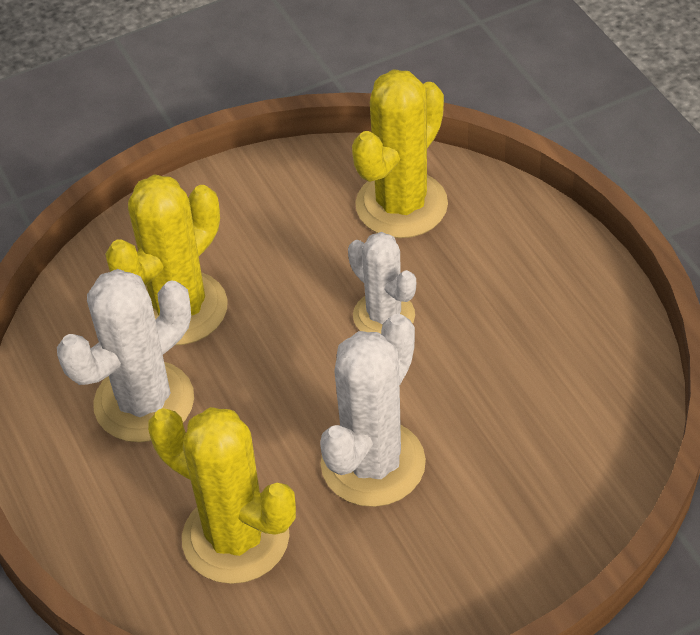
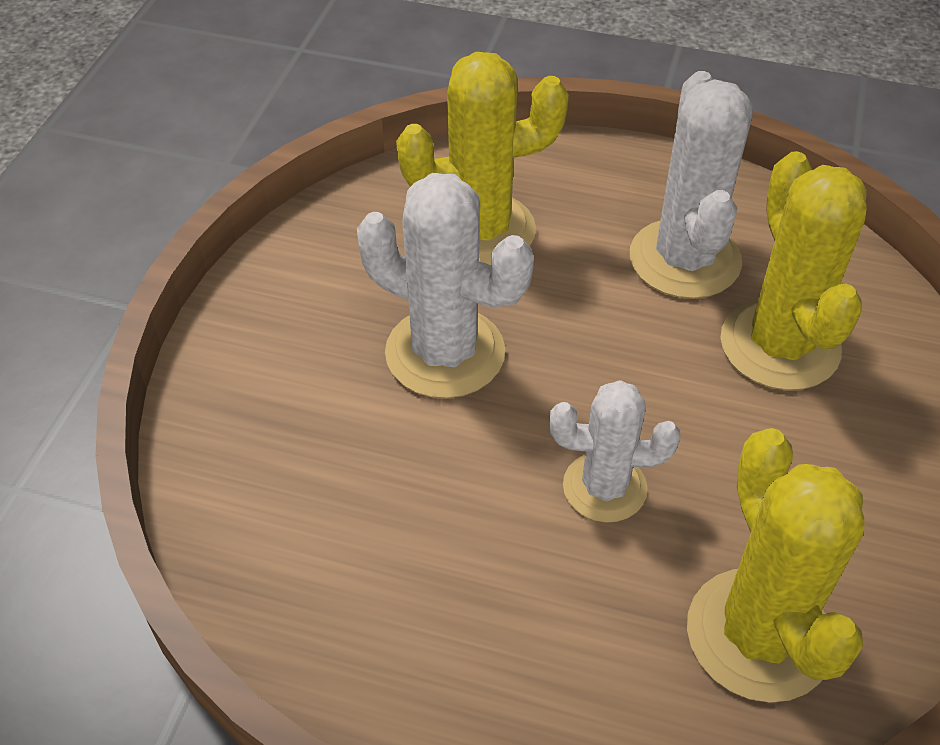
camera: 130 degrees right, 0 degrees up
white cactus [320,314,426,507] -> white cactus turned 45 degrees counterclockwise [357,173,534,399]

